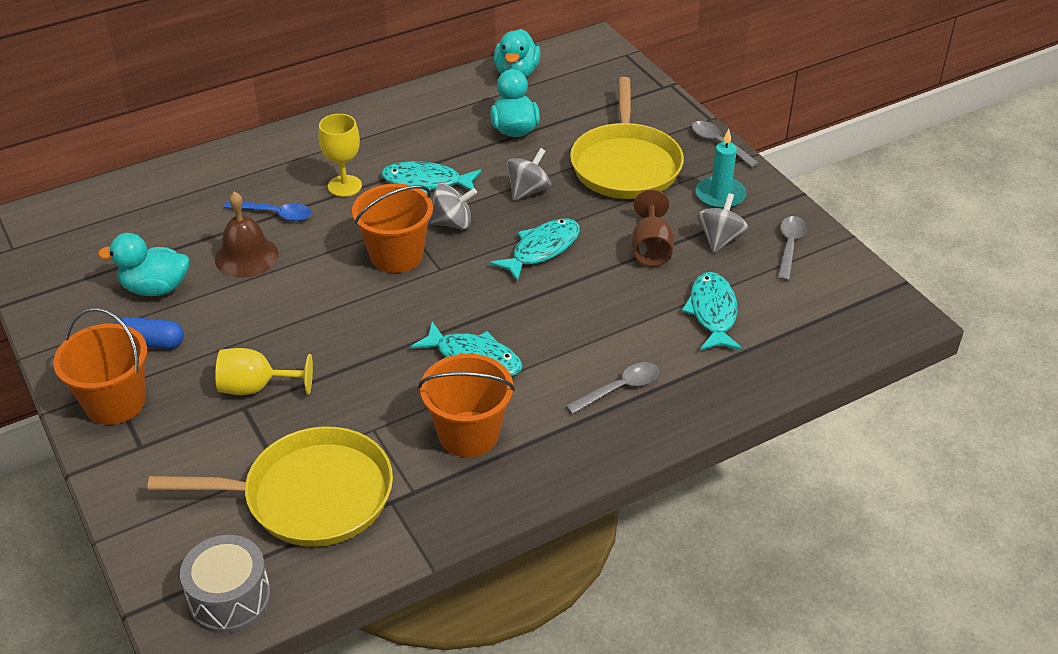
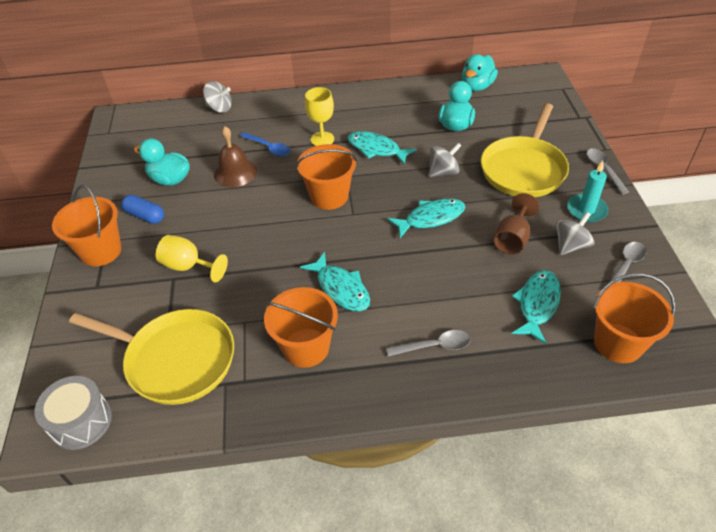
camera: 25 degrees right, 5 degrees up
grey spinning top [429,184,477,229] -> grey spinning top moved to [203,81,232,113]
none -> orange bucket [593,273,676,363]

